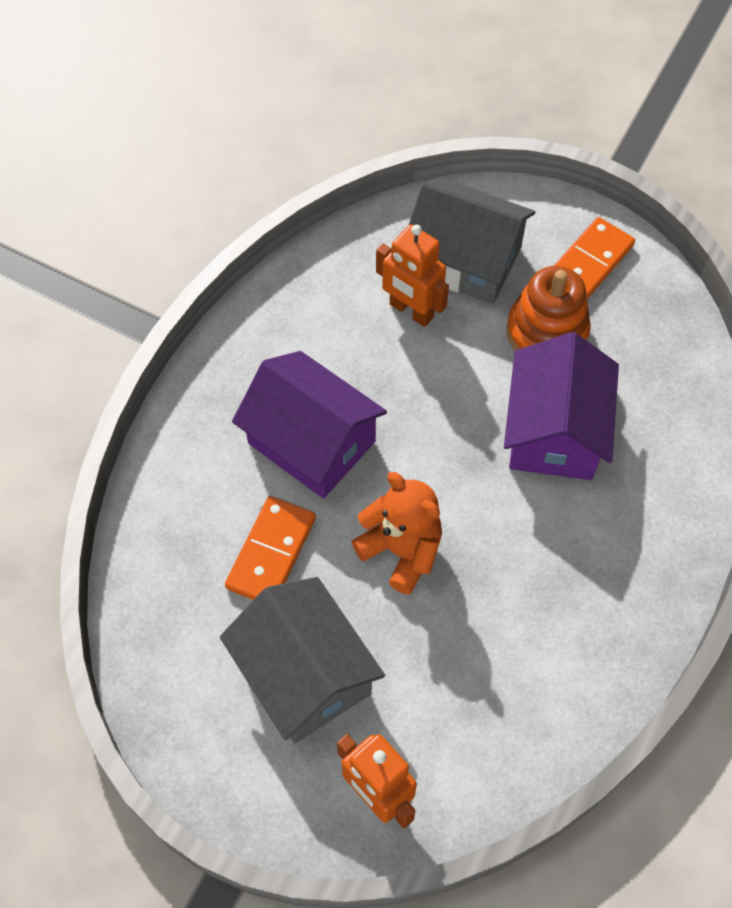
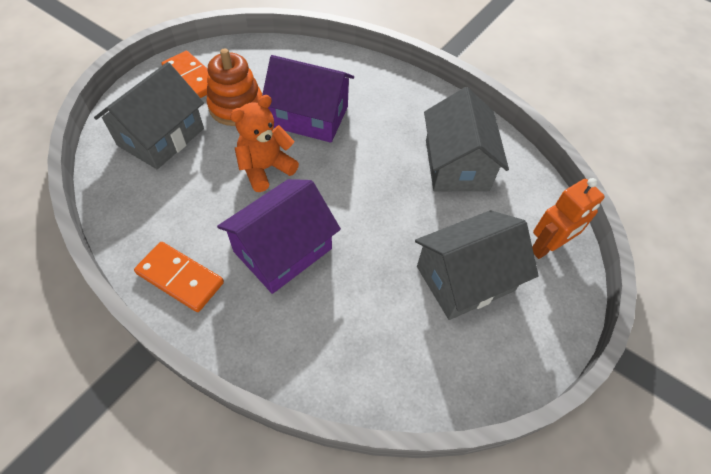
camera: 85 degrees left, 5 degrees down
orange domino [225,496,316,600] -> orange domino moved to [134,242,224,312]
orange teddy bear [351,472,442,595] -> orange teddy bear moved to [230,95,299,192]
orange robot [376,224,449,327] -> none
none -> grey house [424,87,509,192]

